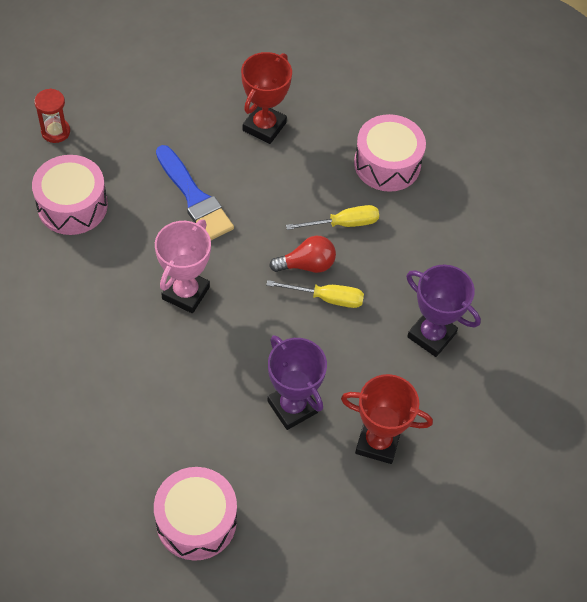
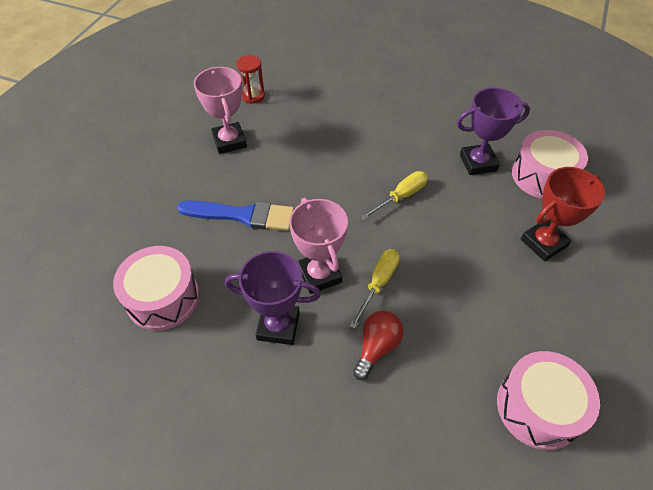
camera: 45 degrees left, 5 degrees down
red hourglass [34,88,70,143] -> red hourglass moved to [236,55,265,104]
red trophy [241,52,292,144] -> pink trophy [194,67,247,154]
purple trophy [267,335,327,430] -> purple trophy moved to [225,251,321,345]
red light bulb [269,236,336,273] -> red light bulb moved to [353,311,404,380]
yellow screwdriver [286,205,379,230] -> yellow screwdriver moved to [349,249,400,329]
pink drum [354,114,426,192] -> pink drum moved to [512,130,588,199]

